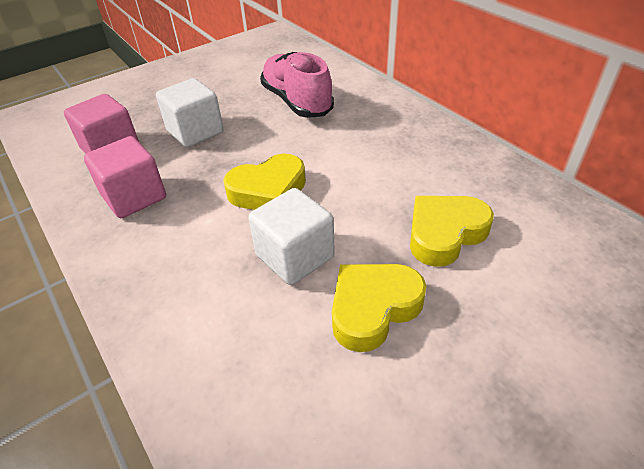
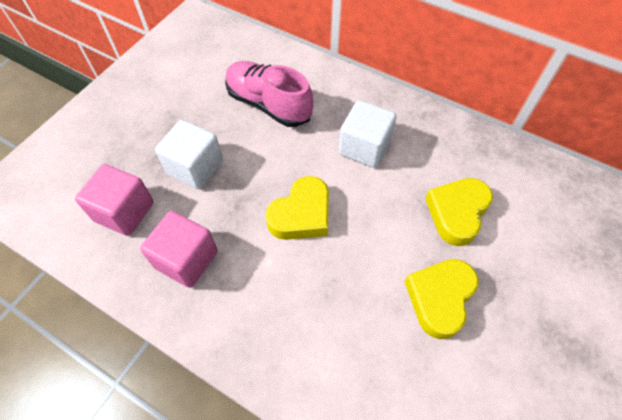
camera: 25 degrees left, 15 degrees up
white cube [248,188,335,285] -> white cube moved to [339,100,396,168]

